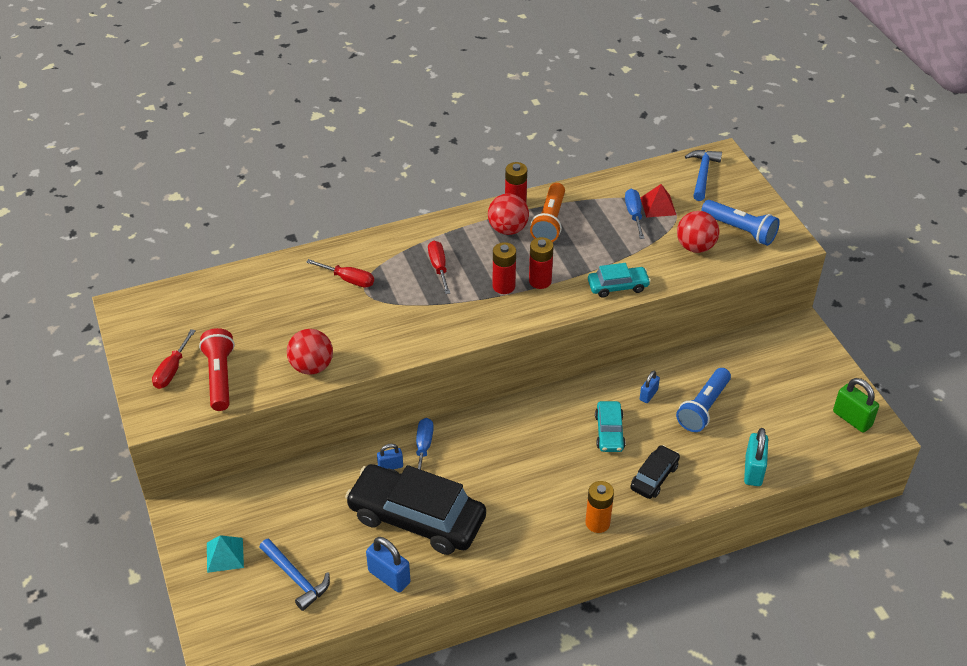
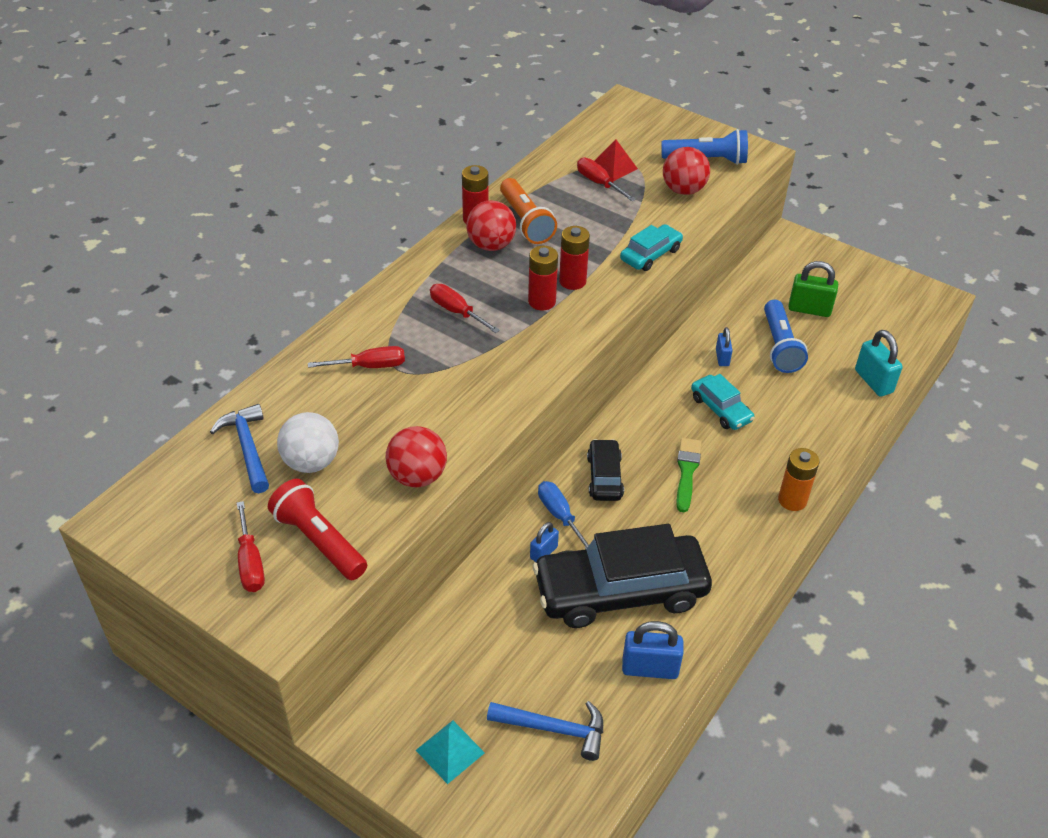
camera: 35 degrees left, 0 degrees up
blue screwdriver [625,189,645,239] -> red screwdriver [577,158,636,201]
black car [630,445,680,499] -> black car moved to [587,439,624,501]
blue hammer [685,150,722,201] -> blue hammer moved to [210,404,269,493]
green padlock [833,378,879,433] -> green padlock moved to [788,261,838,317]
none -> white ball [277,412,339,473]
none -> green brush [676,438,702,512]

